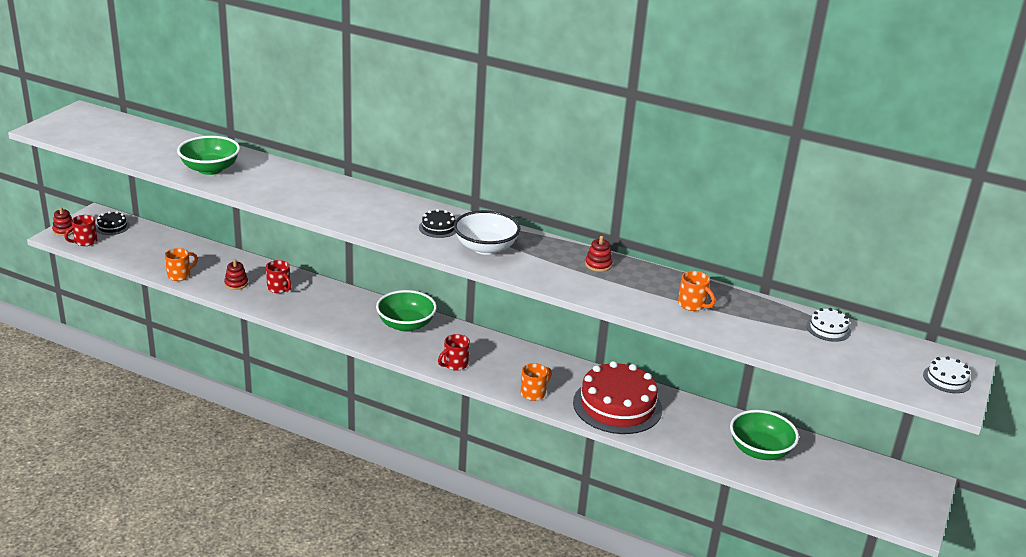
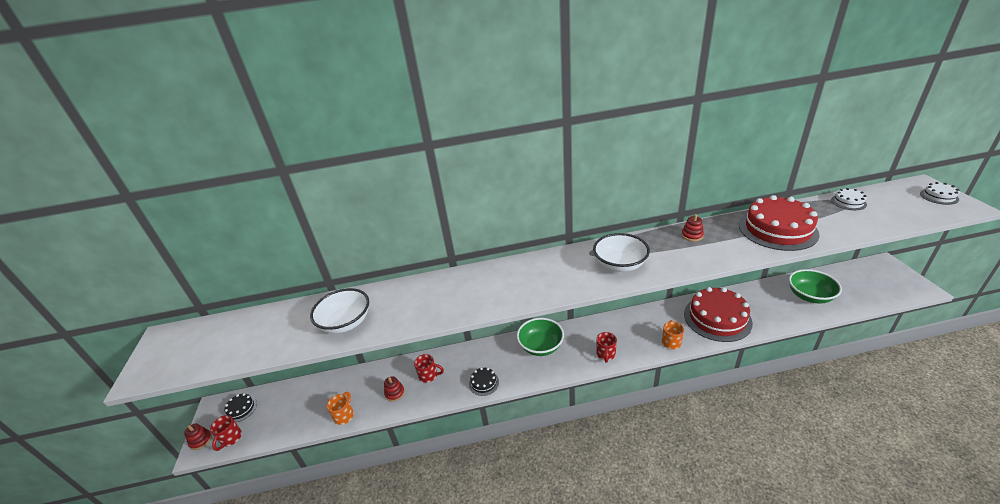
camera: 30 degrees left, 5 degrees up
green bowl [177,136,240,175] -> white bowl [310,288,369,334]
black cake [419,209,456,238] -> black cake moved to [469,367,499,396]
orange mug [678,271,715,311] -> red cake [739,195,820,251]

